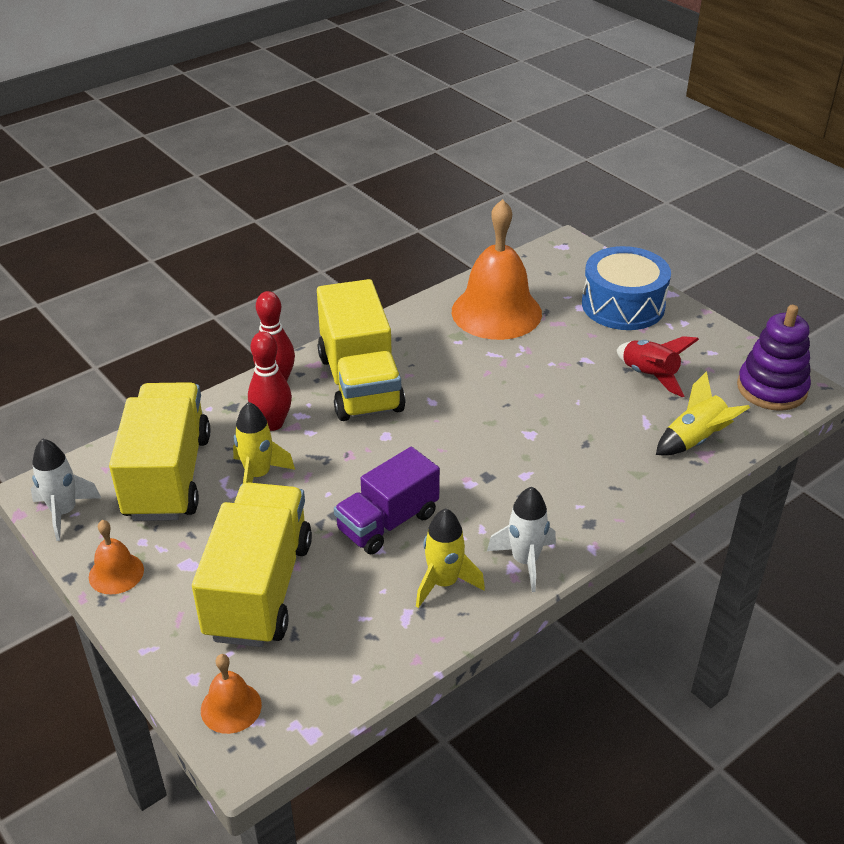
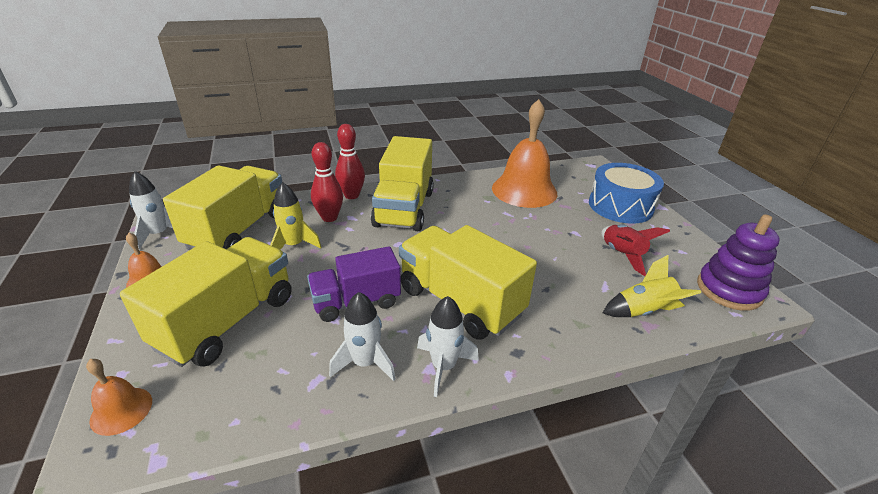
camera: 20 degrees right, 5 degrees down
yellow rocket [416,508,485,608] -> white rocket [329,292,396,381]
none -> yellow truck [399,225,537,340]

